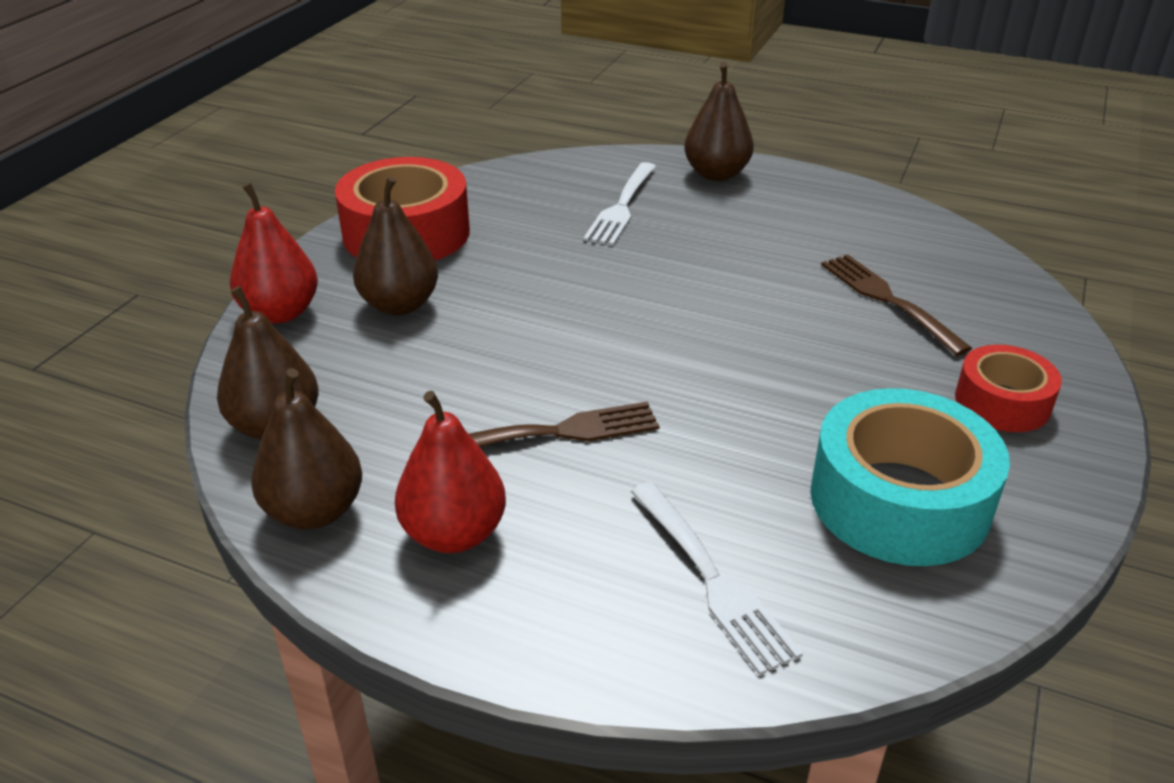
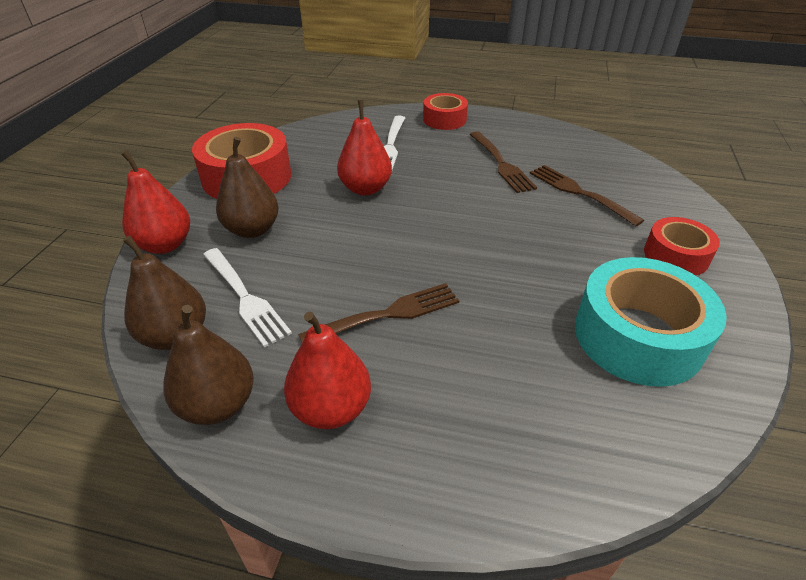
camera: 10 degrees left, 5 degrees up
white fork [631,482,803,675] -> white fork moved to [203,248,292,348]
brown pear [684,62,754,181] -> red tape [423,93,468,130]
none -> red pear [337,100,392,196]
none -> brown fork [470,131,537,193]

